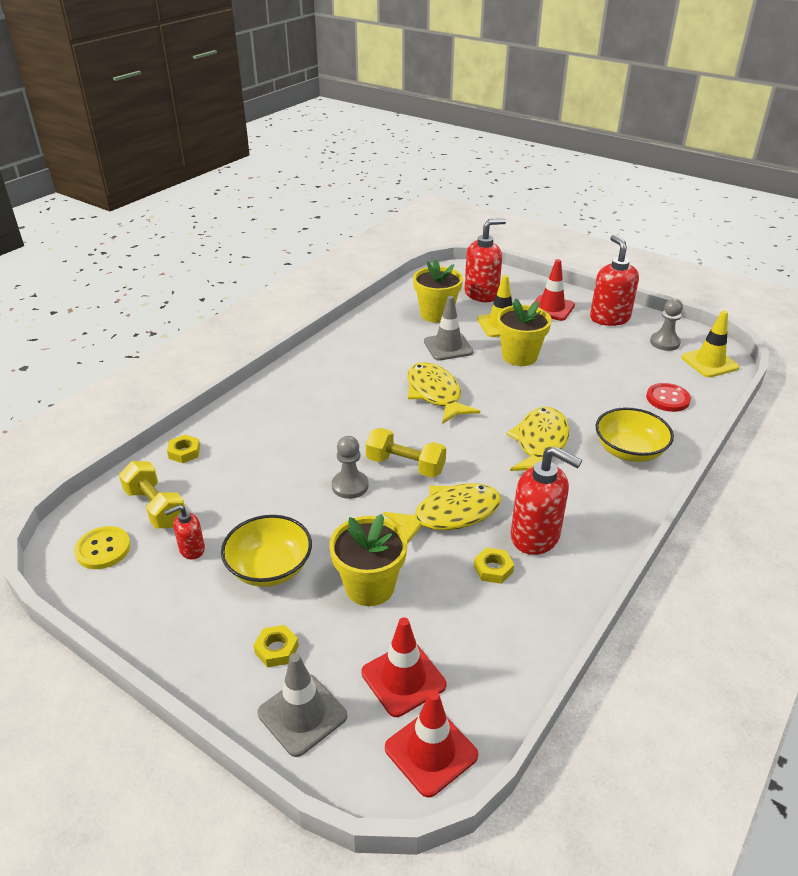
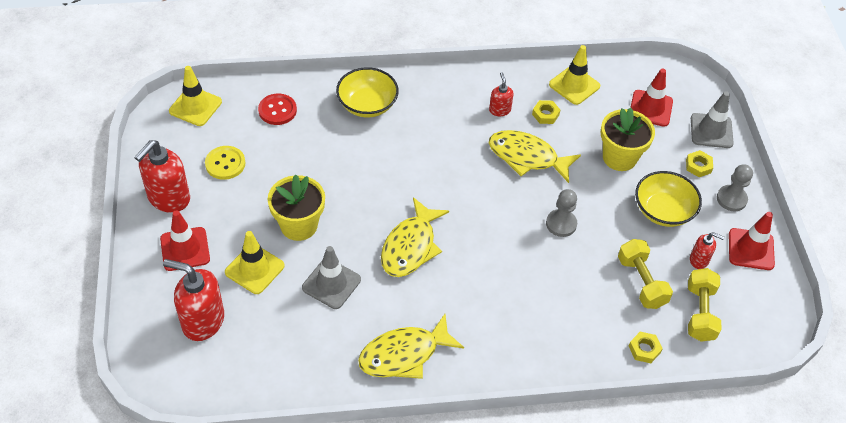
camera: 135 degrees left, 15 degrees up
yellow button [74,526,131,569] -> yellow button moved to [205,146,245,180]
yellow dumbbell [366,428,446,477] -> yellow dumbbell moved to [618,239,673,309]
red traffic cone [385,690,478,798] -> red traffic cone moved to [729,212,775,270]
yellow flower pot [413,259,463,323] -> none
yellow fish [506,407,569,471] -> yellow fish moved to [358,314,464,379]
red soap dispenser [511,446,582,555] -> red soap dispenser [489,72,514,116], size x0.52
grey pawn [650,299,683,351] -> grey pawn moved to [717,164,753,211]
none -> yellow traffic cone [549,45,600,105]

